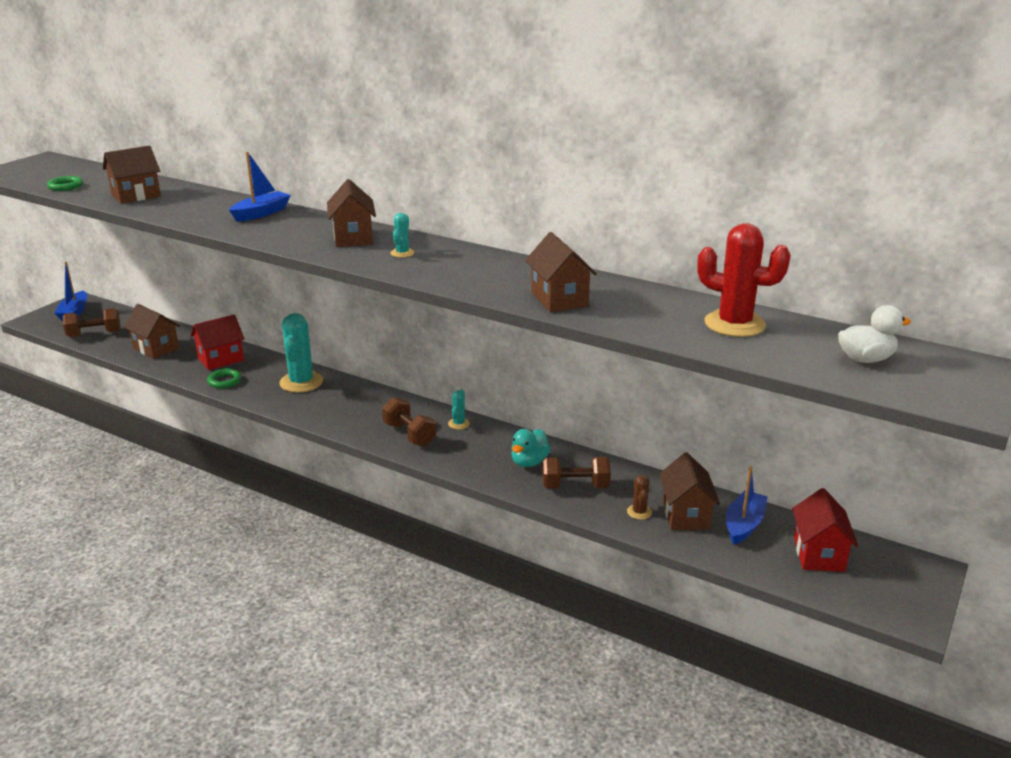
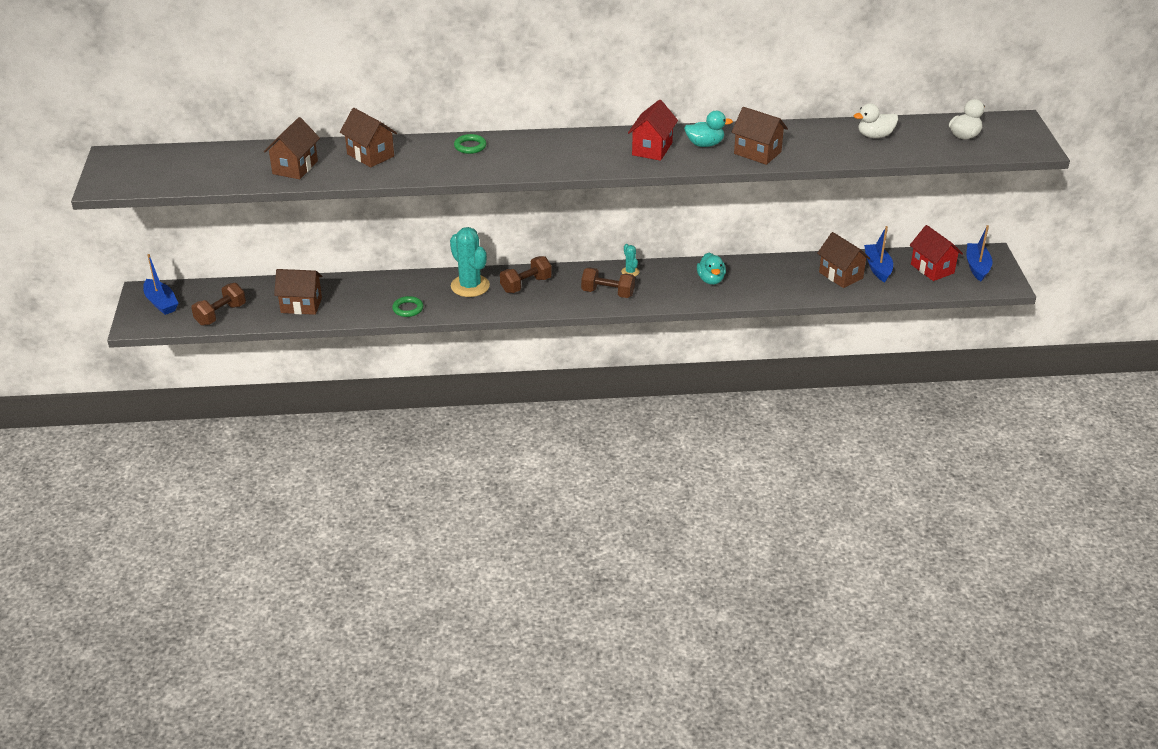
camera: 35 degrees left, 10 degrees up
green ring [47,176,83,191] -> green ring moved to [454,134,486,154]
red house [191,314,244,370] -> red house moved to [628,99,678,161]
blue boat [229,152,291,222] -> blue boat moved to [966,225,992,282]
brown house [327,179,376,247] -> brown house moved to [340,108,397,167]
turquoise cactus [390,213,415,258] -> none
brown dumbbell [542,457,611,489] -> brown dumbbell moved to [500,256,552,293]
brown cactus [627,475,652,520] -> none
red cactus [697,223,791,337] -> white duck [854,103,898,138]
none -> turquoise duck [684,111,733,147]

